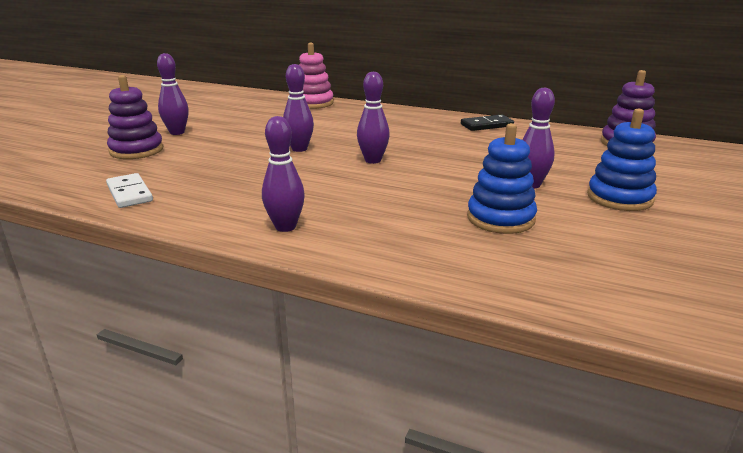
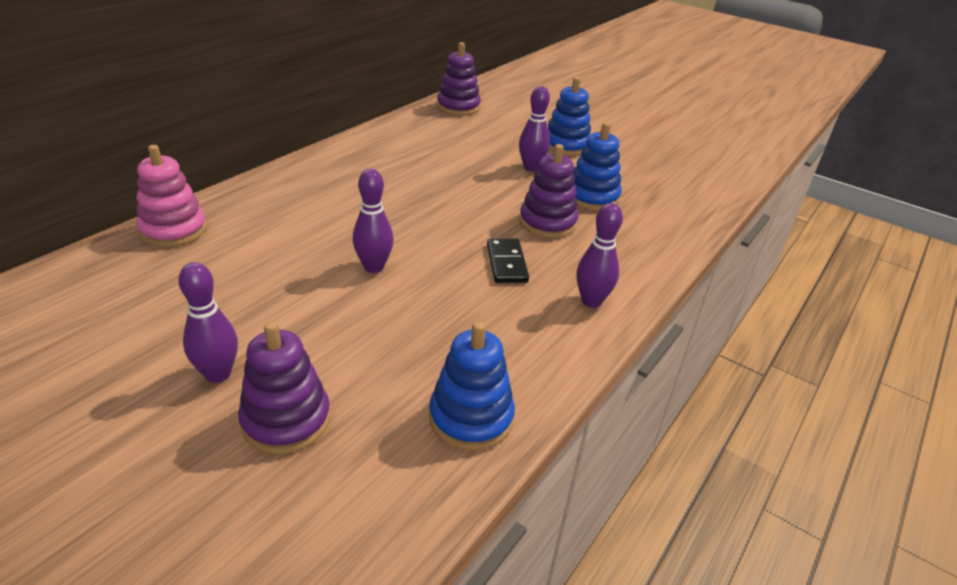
camera: 80 degrees left, 10 degrees up
white domino [106,173,153,208] -> blue stacking toy [429,321,515,451]
purple bowling pin [357,71,390,164] -> none
black domino [461,115,514,131] -> black domino moved to [487,239,529,283]
none -> purple stacking toy [519,144,579,238]

